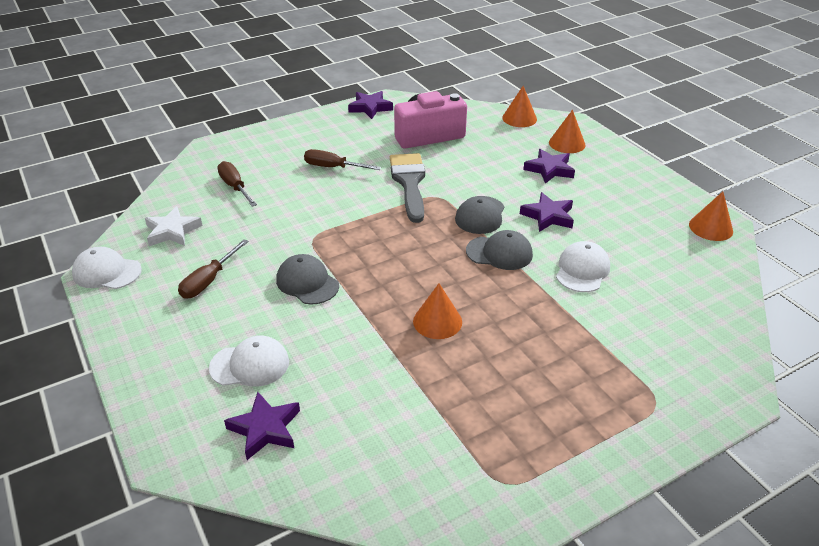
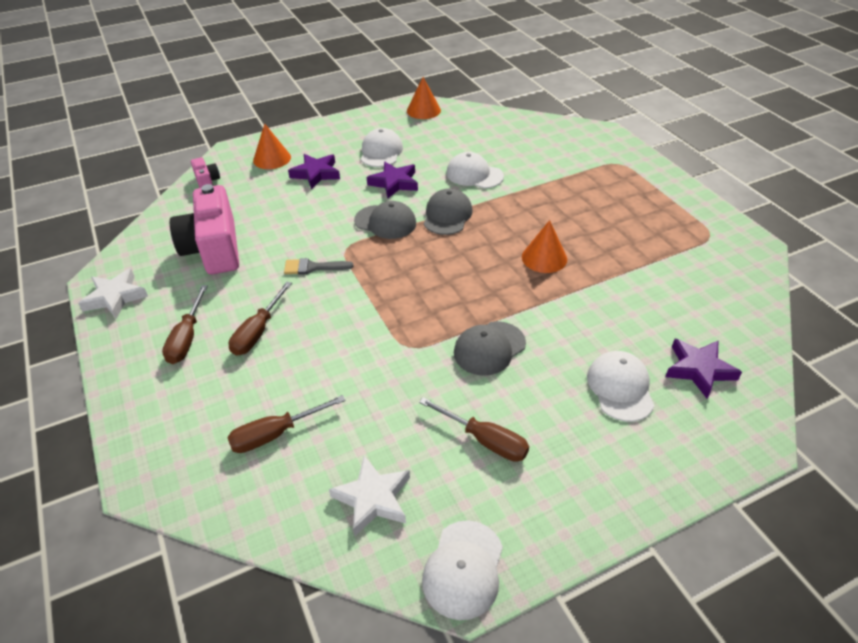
camera: 85 degrees left, 5 degrees up
purple star [348,91,393,119] -> white star [78,268,148,319]
grey brush [390,153,425,223] -> grey brush [284,258,353,275], size x0.52
orange cone [502,86,537,127] -> pink camera [191,157,220,188]
none -> brown screwdriver [162,285,208,364]
none -> white cap [361,128,403,167]

